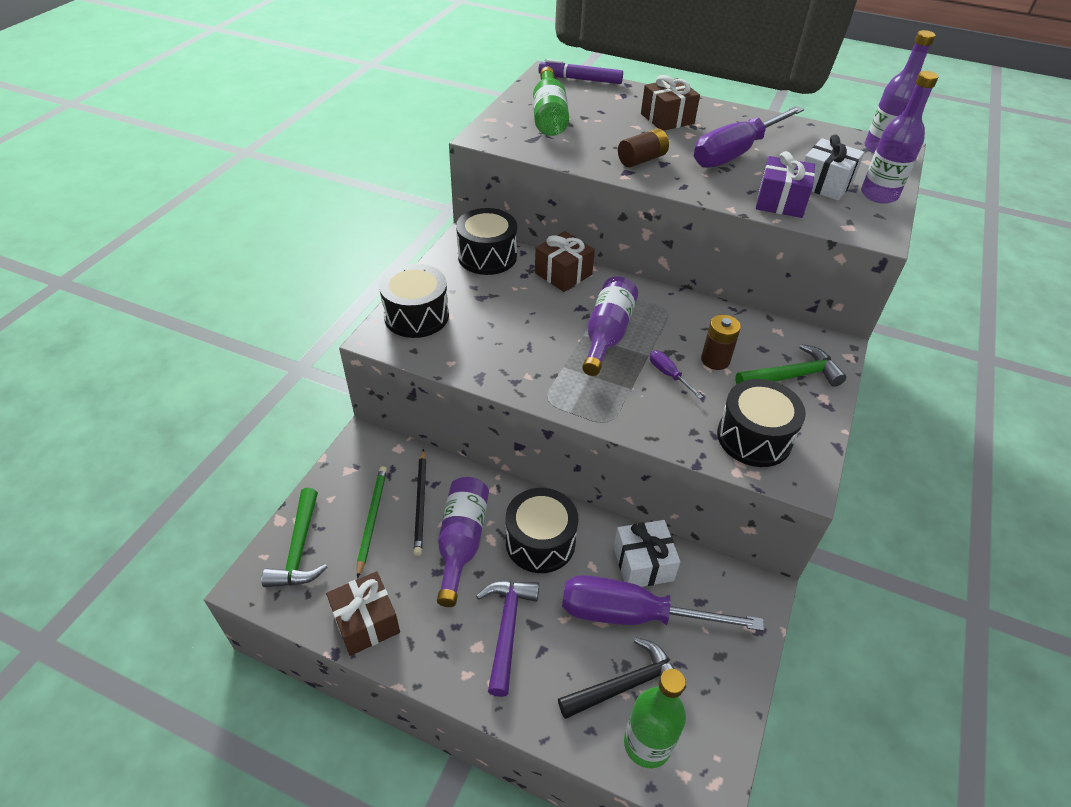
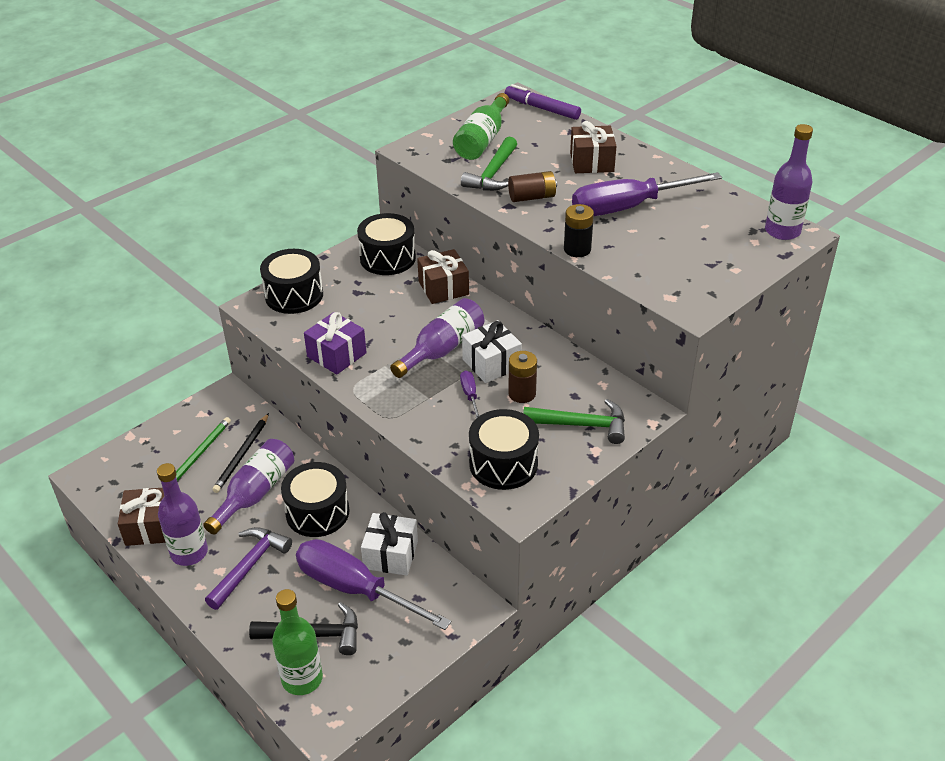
camera: 25 degrees right, 5 degrees down
green hammer [261,488,327,587] -> green hammer moved to [461,137,517,191]
purple gift [756,151,815,218] -> purple gift moved to [304,312,367,374]
white gift [804,135,864,201] -> white gift moved to [462,320,522,383]
purple bottle [861,71,939,204] -> purple bottle moved to [157,463,208,566]
none -> black battery [564,204,594,257]

